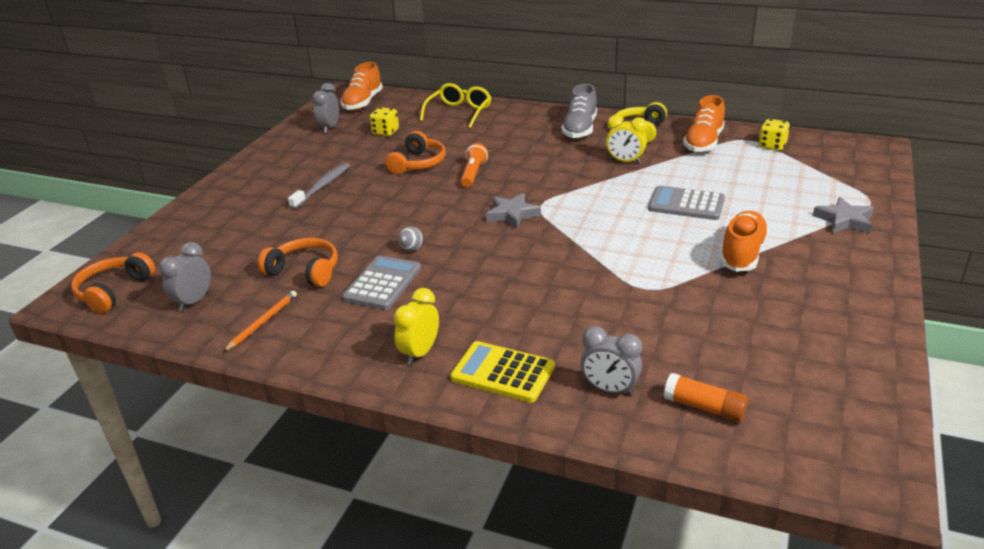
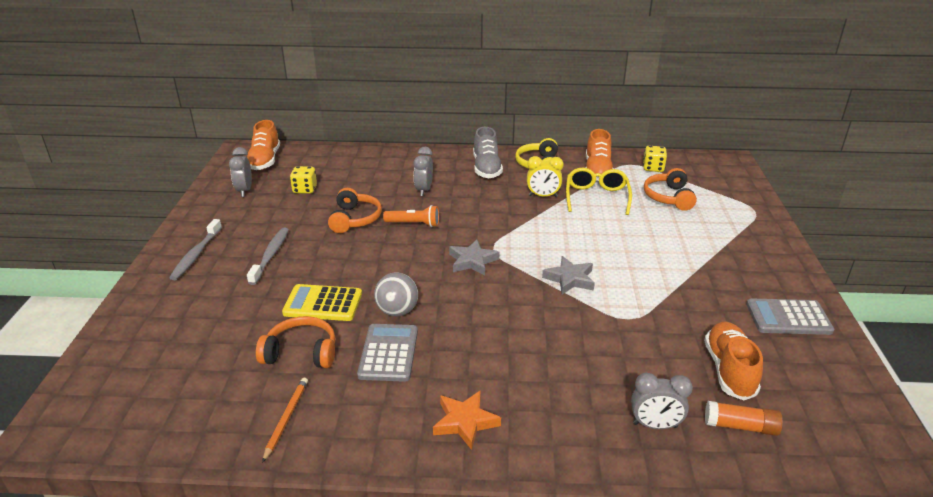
camera: 20 degrees left, 0 degrees up
orange headphones [71,252,155,313] -> orange headphones moved to [644,168,697,211]
grey clock [159,242,211,312] -> grey clock moved to [414,147,433,196]
yellow clock [394,288,439,365] -> orange star [433,390,501,450]
grey ball [398,227,423,251] -> grey ball [374,273,418,316], size x1.81
yellow glasses [420,83,491,128] -> yellow glasses moved to [566,168,632,215]
yellow calculator [450,341,555,402] -> yellow calculator moved to [282,284,362,321]
orange flashlight [461,143,488,187] -> orange flashlight turned 105 degrees clockwise [383,205,439,227]
grey calculator [648,186,725,220] -> grey calculator moved to [746,298,834,335]
orange shoe [720,211,769,272] -> orange shoe moved to [704,321,763,400]
grey star [813,197,874,234] -> grey star moved to [542,256,595,295]
none -> grey toothbrush [169,219,222,280]

